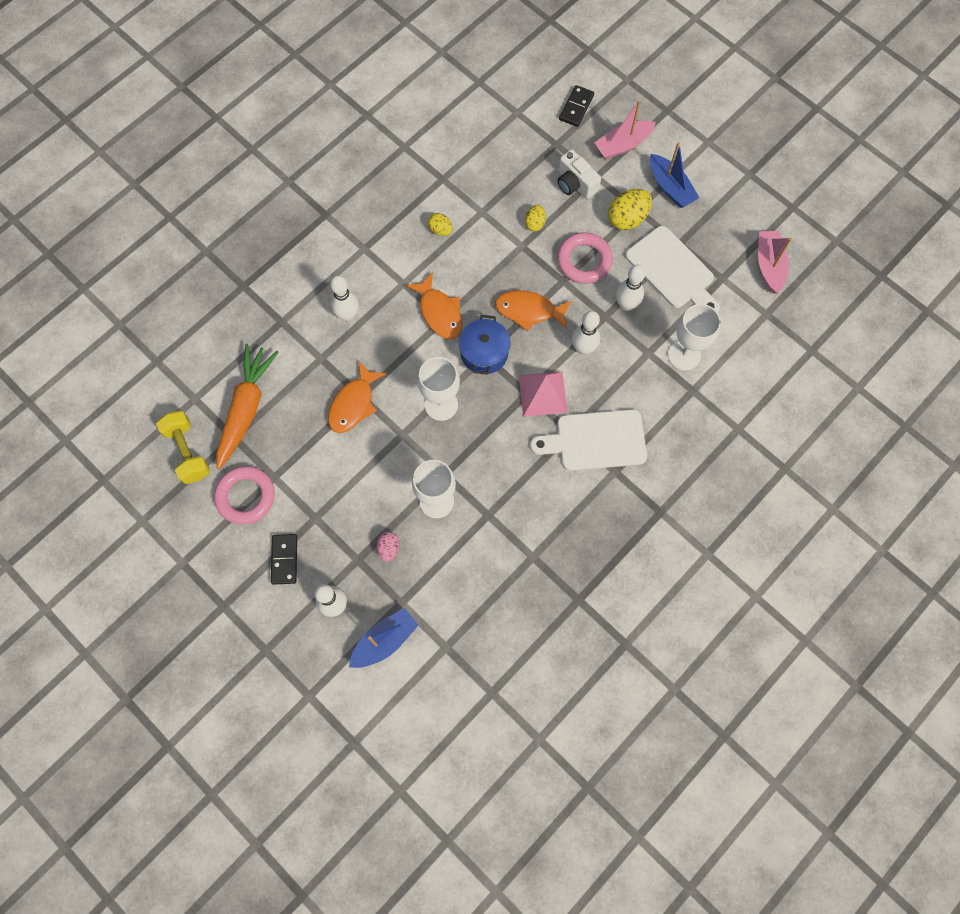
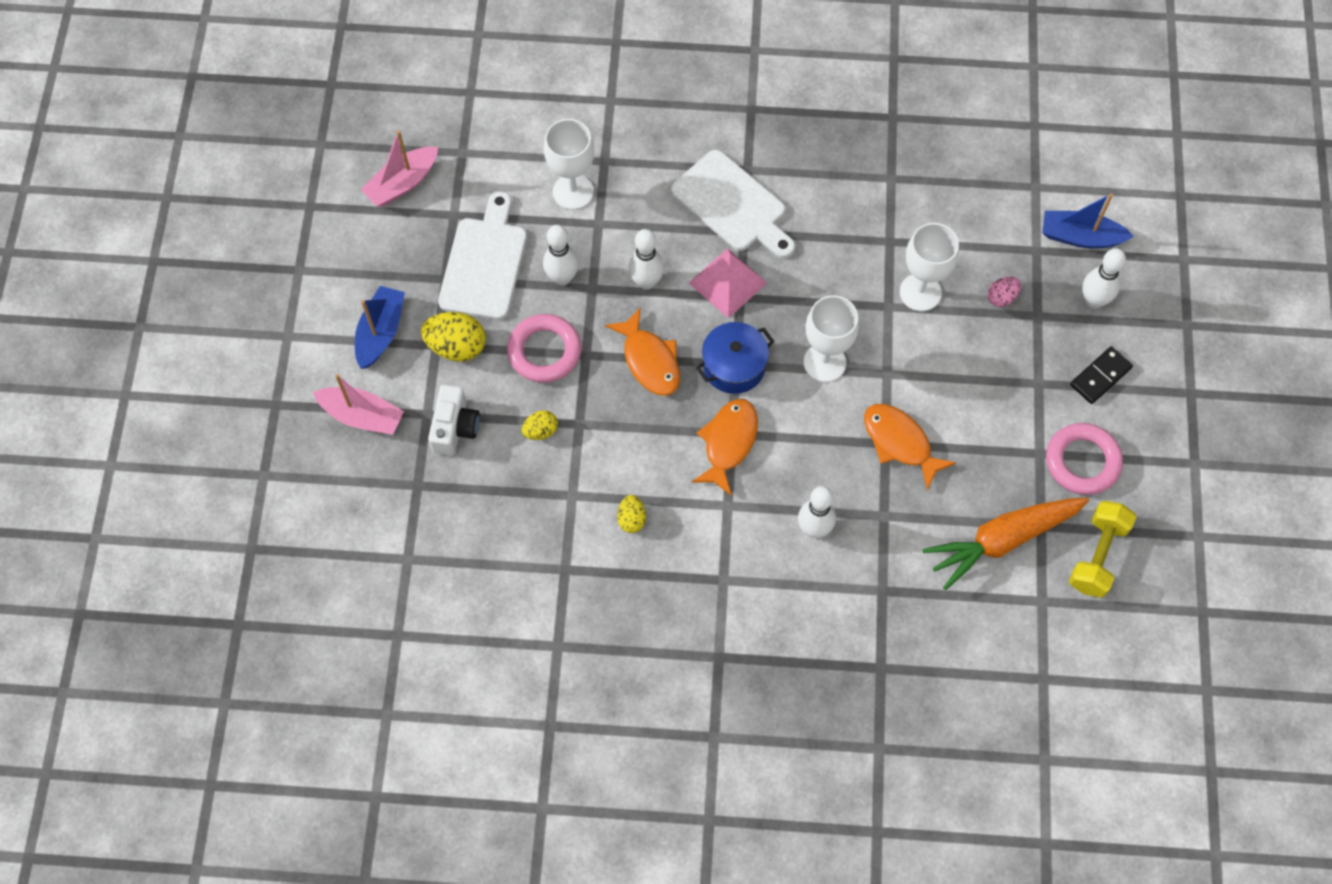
camera: 130 degrees left, 5 degrees down
orange fish [328,360,386,433] -> orange fish turned 120 degrees counterclockwise [864,404,956,490]
black domino [559,85,594,127] -> none

